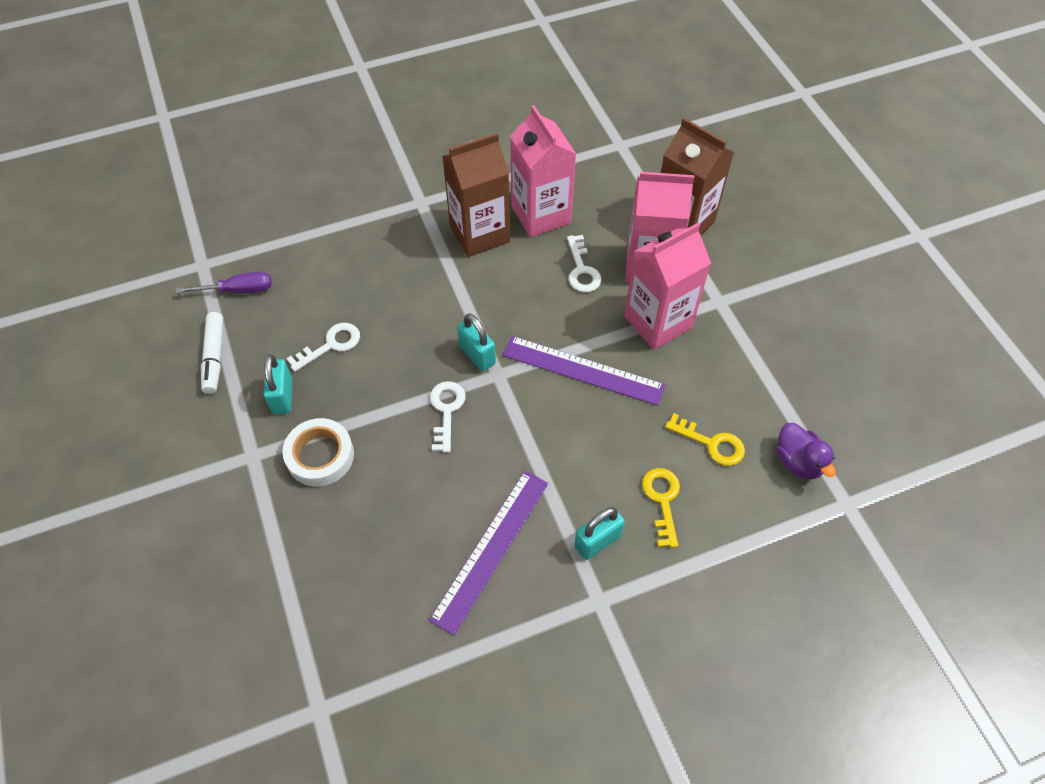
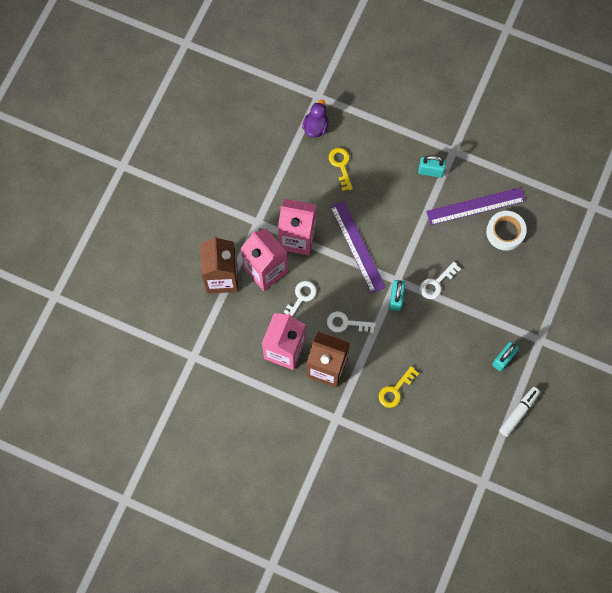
camera: 135 degrees left, 15 degrees up
purple screwdriver [176,272,272,294] -> none
white tape [282,418,354,487] -> white tape moved to [486,211,527,251]
white key [286,323,360,372] -> white key moved to [327,311,376,333]
yellow key [642,468,680,548] -> yellow key moved to [379,366,419,408]

